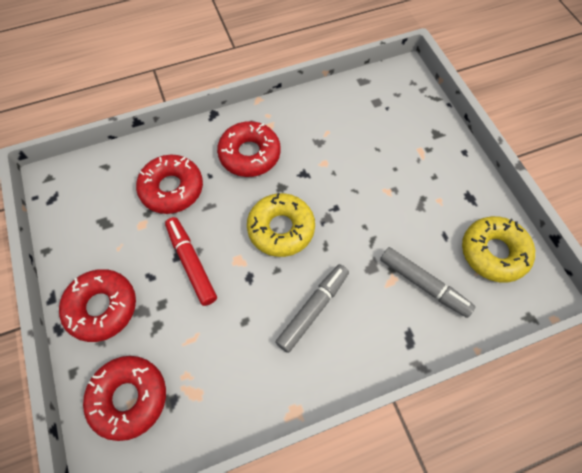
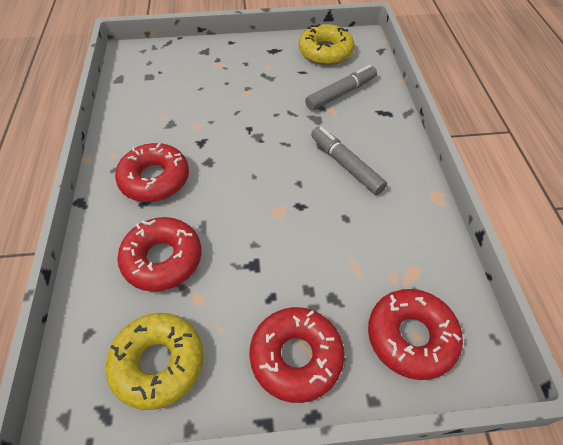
camera: 75 degrees left, 10 degrees down
red marker [165,217,217,306] -> none
yellow donut [247,193,315,257] -> yellow donut moved to [106,313,204,410]

